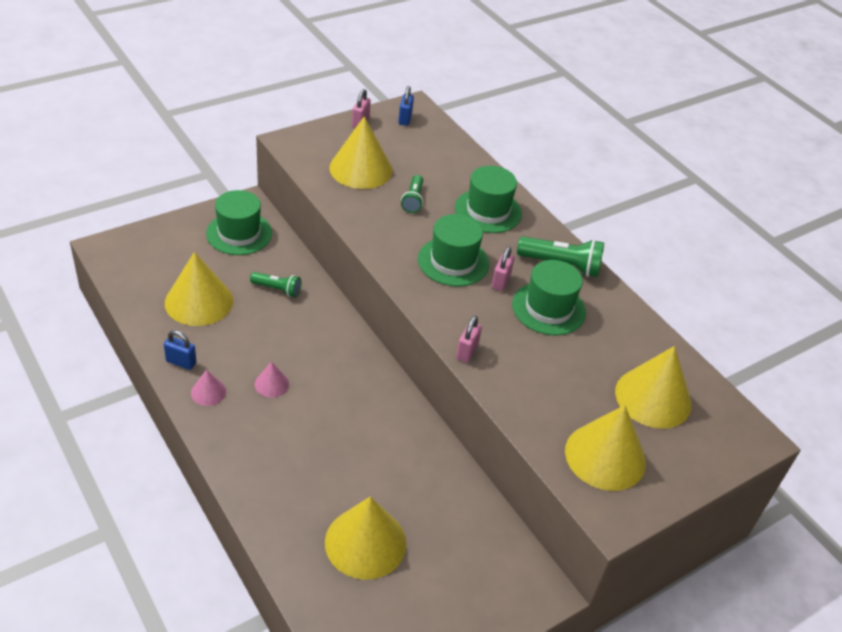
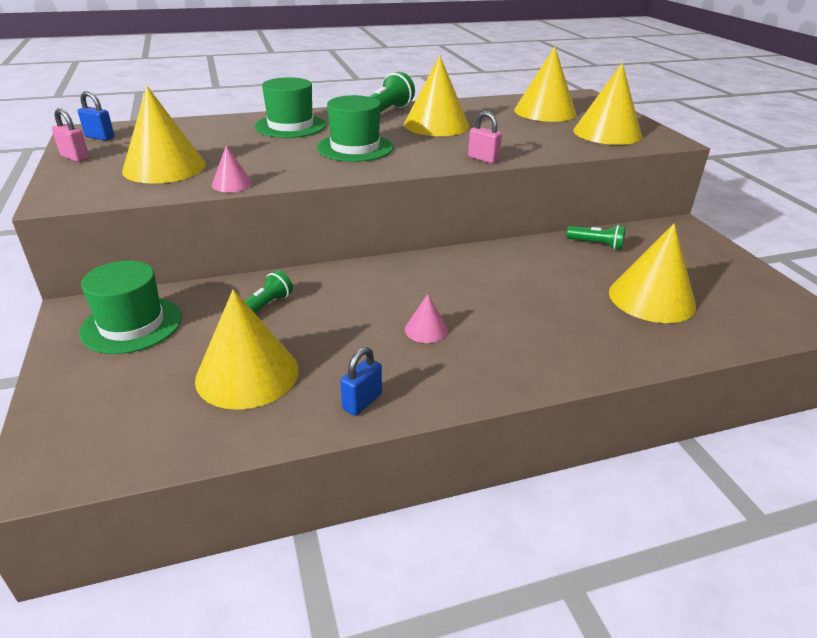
camera: 70 degrees left, 10 degrees down
pink cone [191,369,226,406] -> pink cone moved to [212,146,253,192]
green flashlight [401,175,423,213] -> green flashlight moved to [566,225,626,250]
pink padlock [492,247,514,291] -> none
green hat [512,260,586,335] -> yellow cone [404,55,470,136]

